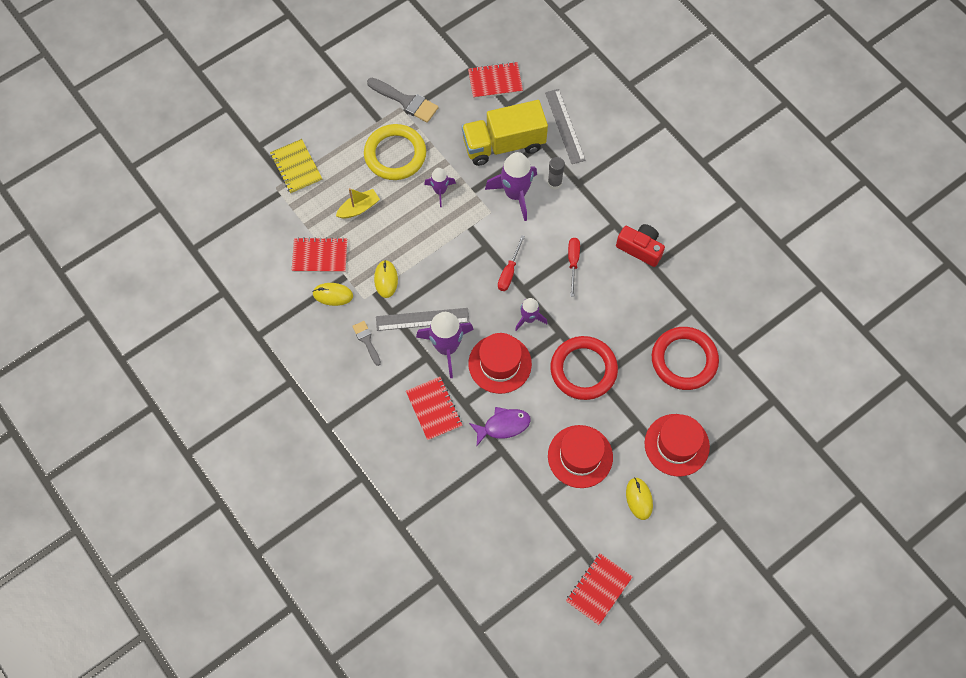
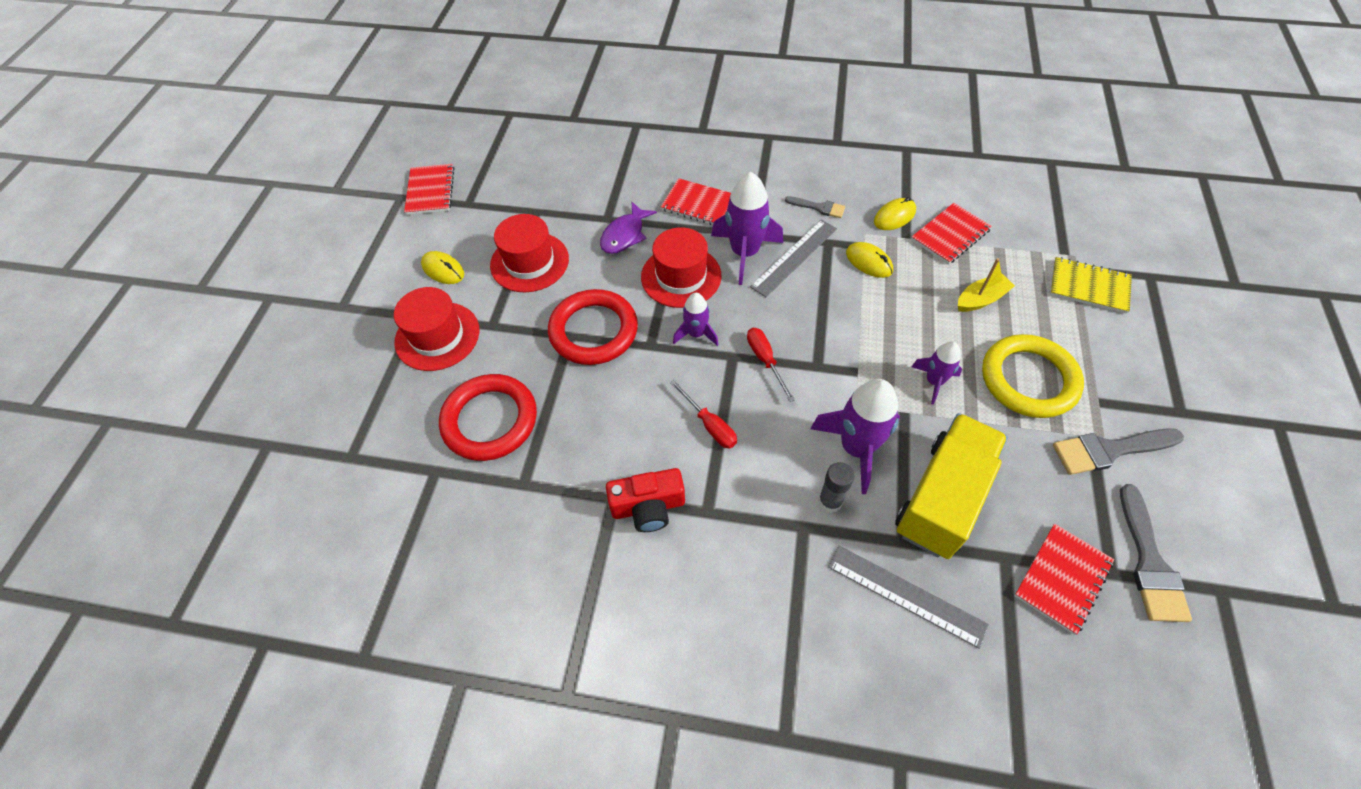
camera: 140 degrees right, 10 degrees down
yellow boat [336,188,380,219] -> yellow boat turned 135 degrees counterclockwise [958,258,1015,312]
none -> grey brush [1120,484,1192,622]

